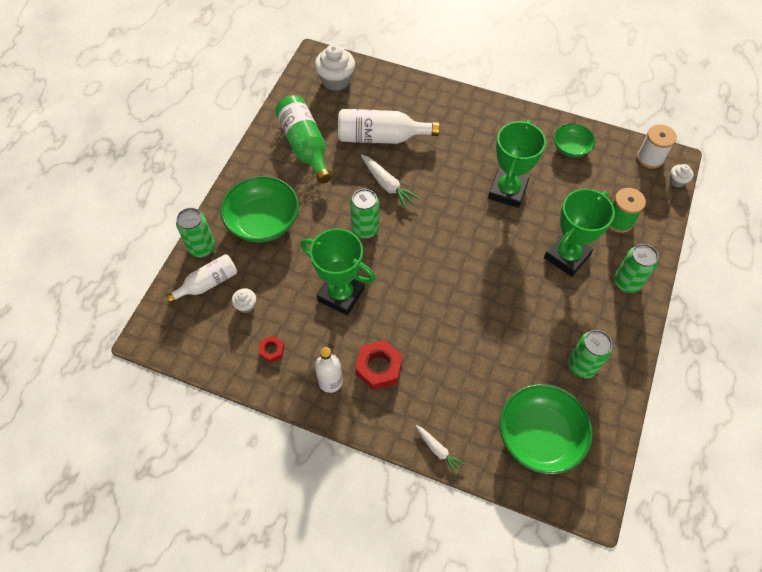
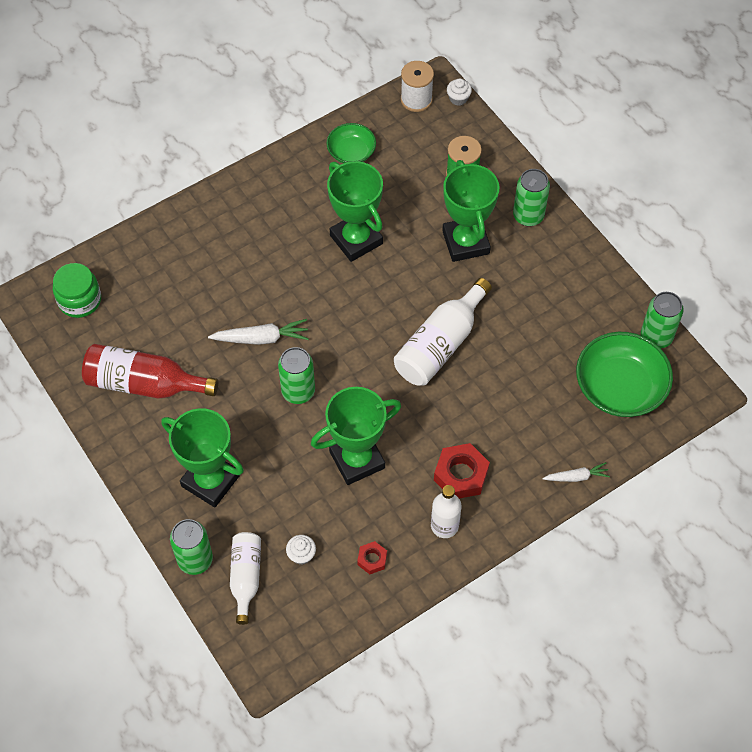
camera: 55 degrees left, 0 degrees up
green bowl [220,176,299,243] -> green trophy [161,408,244,507]
green bottle [275,95,332,184] -> red bottle [82,344,218,399]
white cupcake [315,44,355,91] -> green jar [53,263,101,318]
white bottle [338,109,440,144] -> white bottle moved to [394,278,492,386]
green can [568,330,613,378] -> green can moved to [641,292,684,348]

